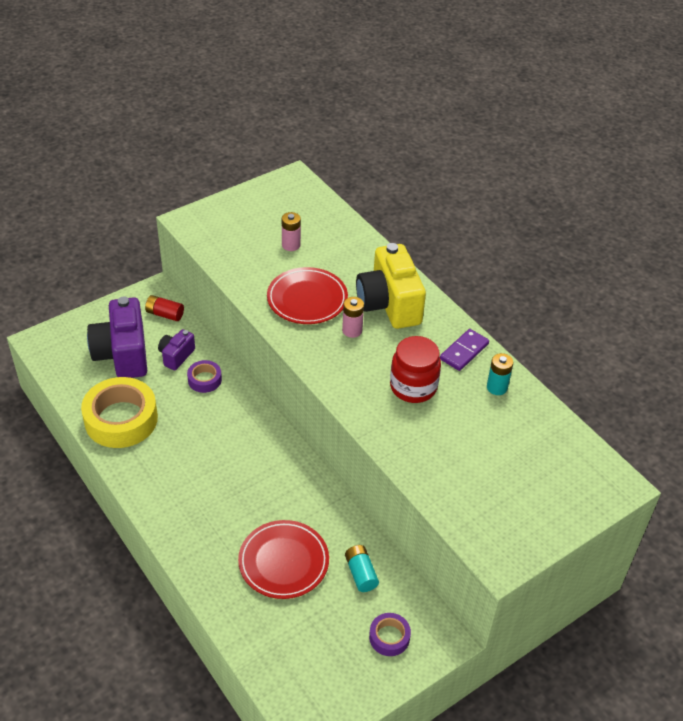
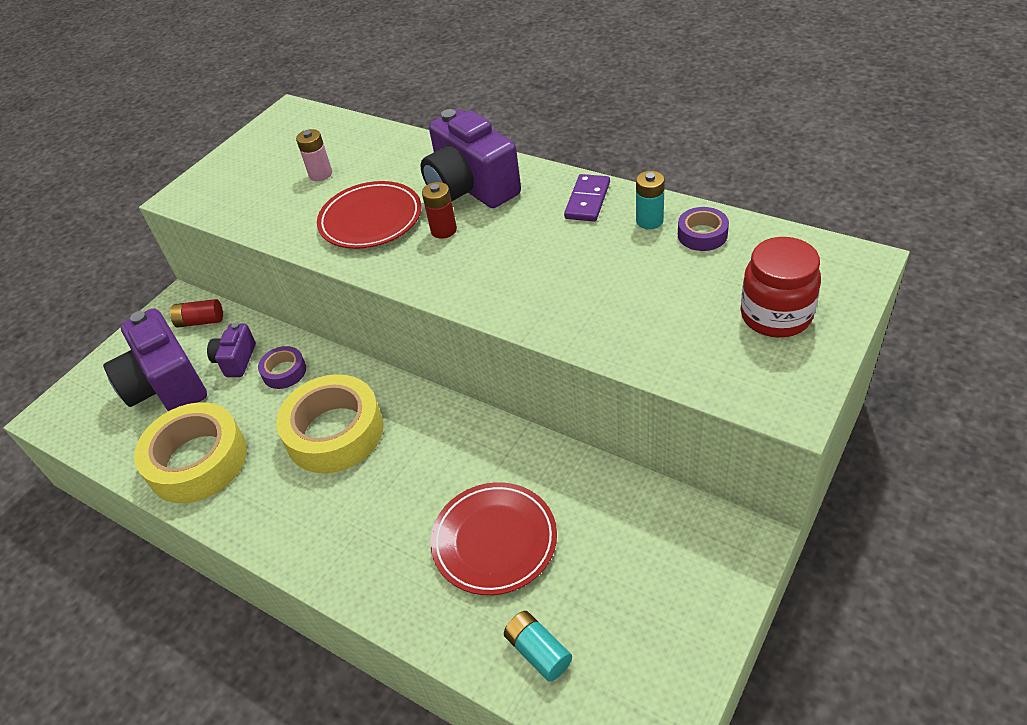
camera: 15 degrees left, 0 degrees up
pink battery [342,297,364,338] -> red battery [422,182,457,239]
turquoise battery [345,545,379,592] -> turquoise battery moved to [504,611,572,682]
yellow camera [356,243,426,329] -> purple camera [420,109,521,208]
purple tape [369,613,411,656] -> purple tape moved to [678,207,729,251]
red jar [390,336,441,403] -> red jar moved to [740,237,821,338]
none -> yellow tape [276,374,383,473]

